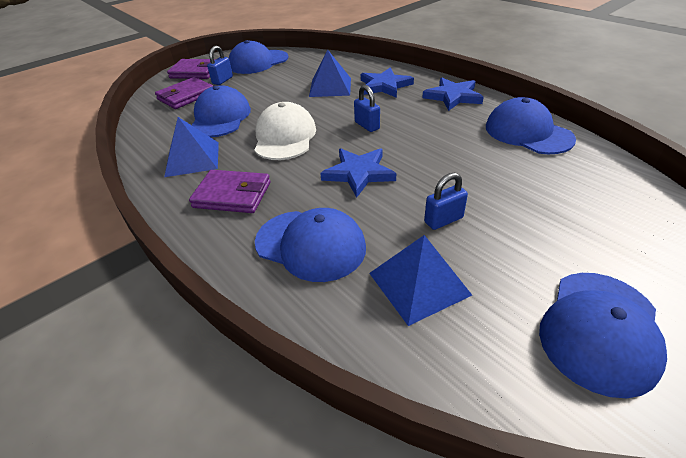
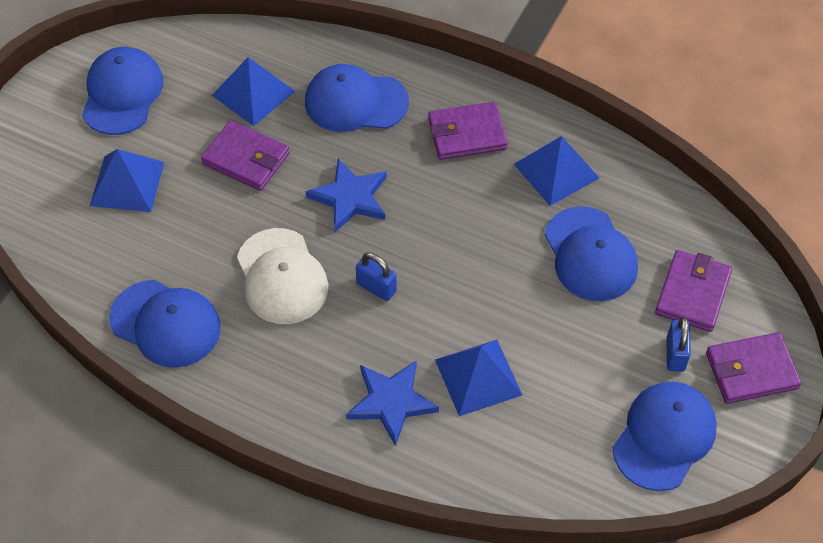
camera: 155 degrees right, 15 degrees up
white cap [254,102,316,160] -> white cap moved to [237,228,328,324]
blue star [422,77,484,111] -> none
blue padlock [424,173,468,230] -> purple wallet [201,120,290,191]
none -> blue pyramid [90,149,164,212]

